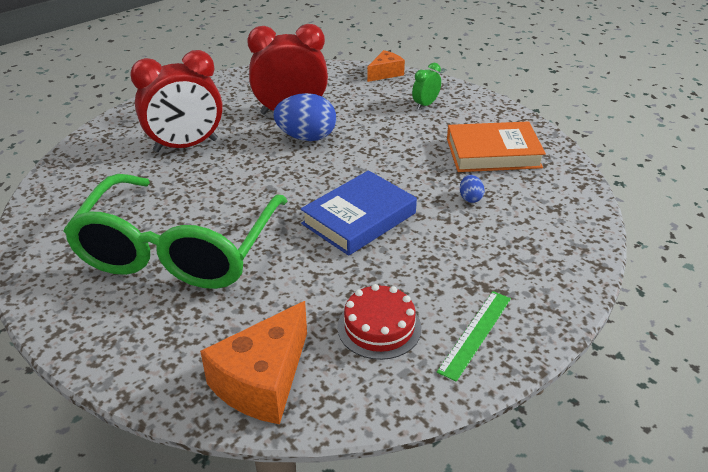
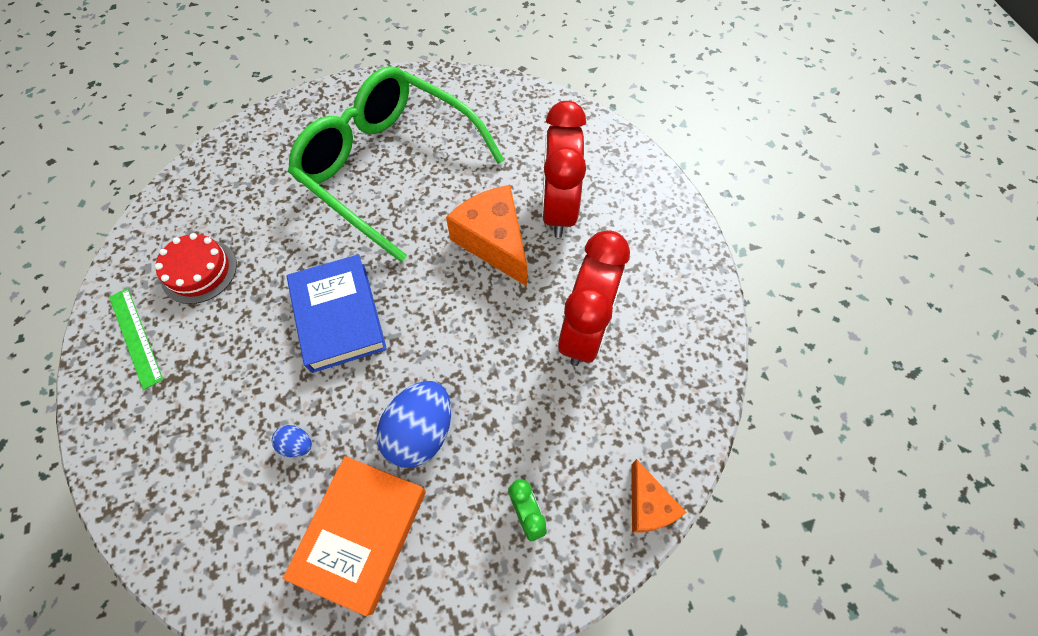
camera: 115 degrees right, 25 degrees up
orange cheese [200,301,307,424] -> orange cheese moved to [446,185,527,287]
blue egg [273,93,336,141] -> blue egg moved to [376,381,451,468]

